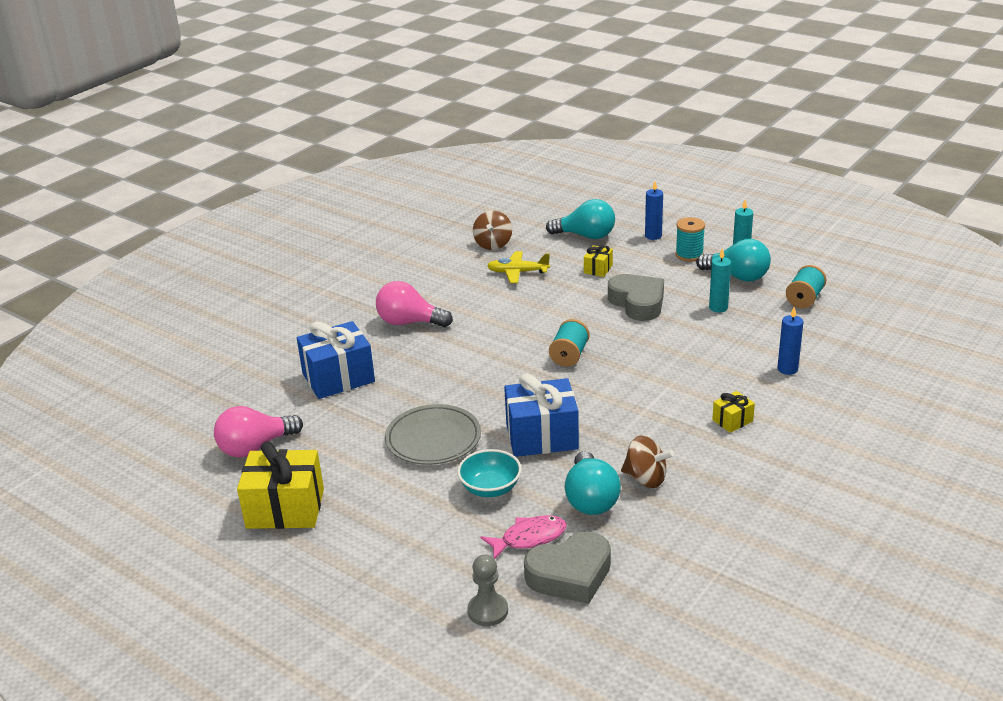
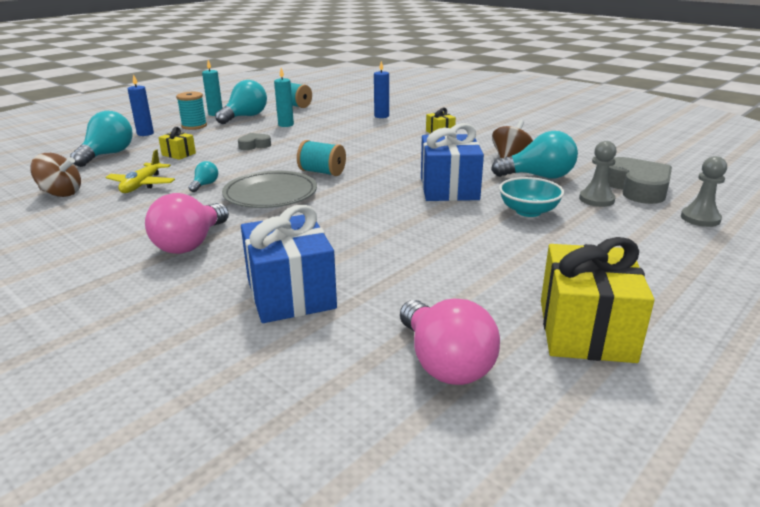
camera: 85 degrees left, 5 degrees down
grey plate [385,404,481,465] -> grey plate moved to [222,171,317,208]
pink fish [481,515,567,559] -> grey pawn [579,141,617,207]
grey heart [608,274,664,321] -> grey heart [238,133,271,150], size x0.53
none -> turquoise light bulb [189,161,218,192]

